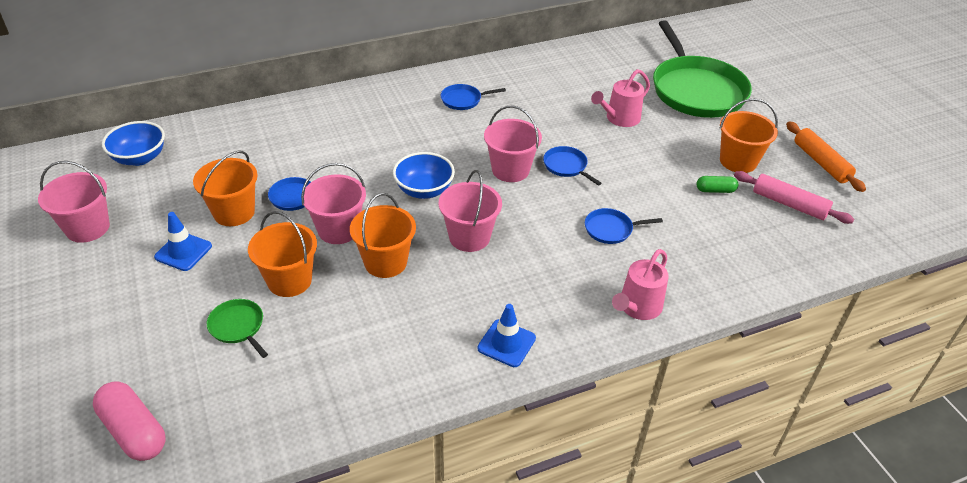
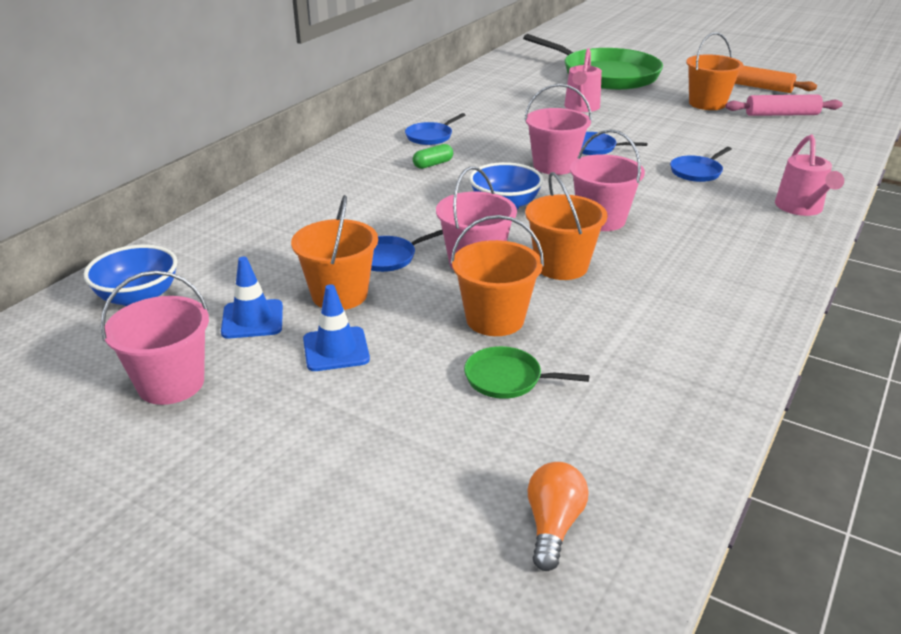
camera: 35 degrees left, 10 degrees down
pink capsule [93,381,166,461] -> orange light bulb [527,462,589,571]
blue traffic cone [477,304,536,367] -> blue traffic cone moved to [221,257,283,339]
green capsule [696,176,738,193] -> green capsule moved to [413,144,453,169]

